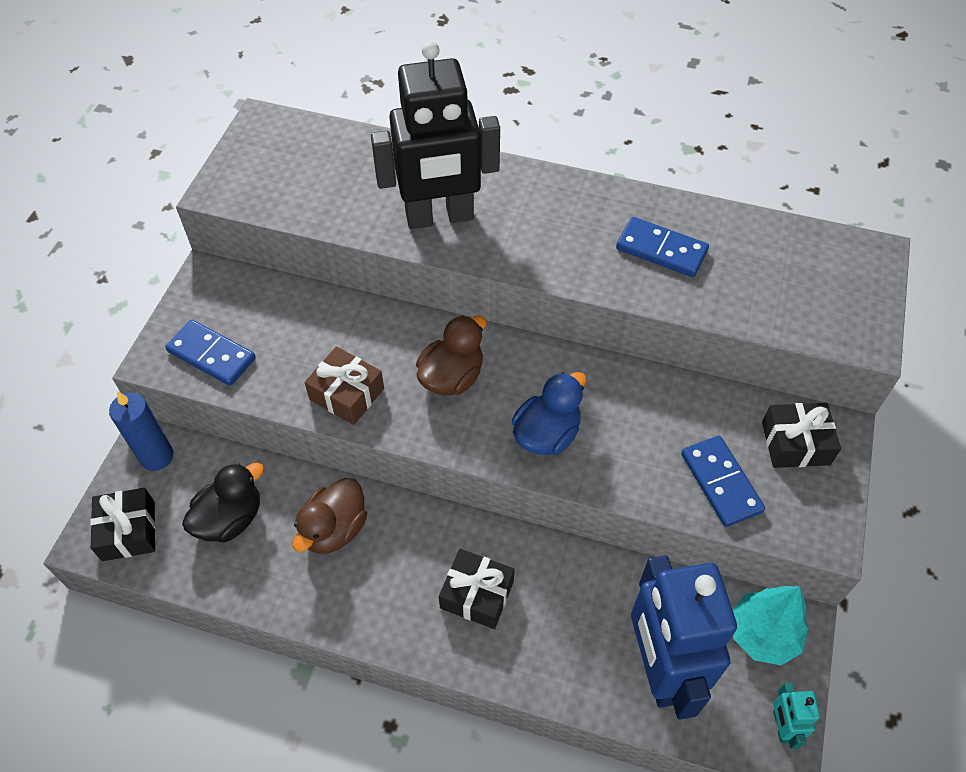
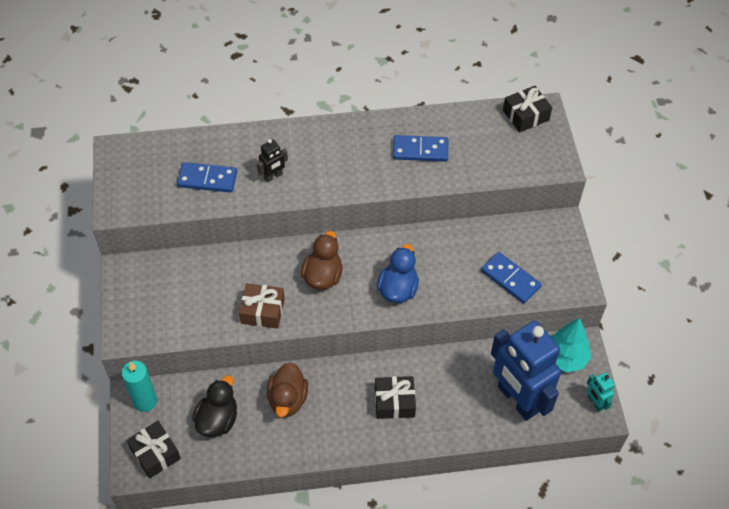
camera: 25 degrees left, 0 degrees up
blue candle [109,391,173,471] -> turquoise candle [122,361,157,412]
blue domino [165,320,256,386] -> blue domino moved to [177,162,237,193]
black robot [371,41,500,229] -> black robot [257,139,288,182], size x0.41
black gift [762,403,841,468] -> black gift moved to [503,86,552,132]

